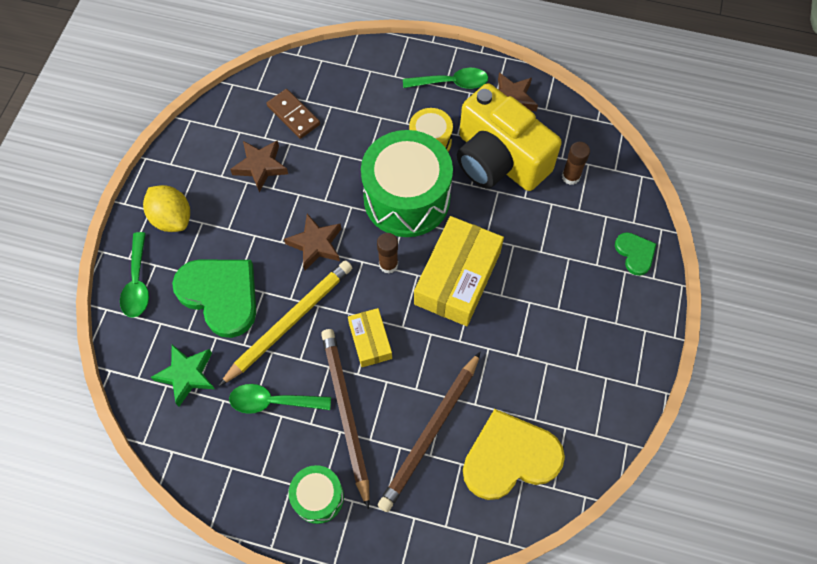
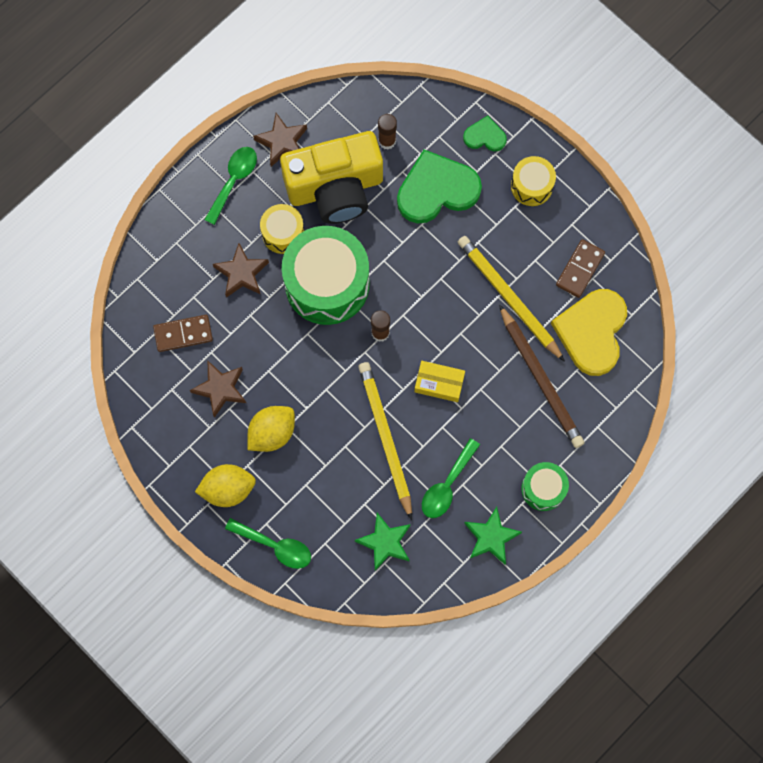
camera: 60 degrees left, 10 degrees up
green heart [172,260,256,338] -> green heart moved to [397,150,482,223]
brown star [284,214,342,271] -> brown star moved to [213,243,269,298]
brown pencil [321,329,370,509] -> none
yellow box [414,216,504,326] -> none
none -> yellow lemon [247,406,295,452]
none -> yellow pencil [458,236,565,362]
none -> green star [464,507,522,564]
none -> yellow drum [511,156,556,206]
none -> brown domino [556,239,605,298]

